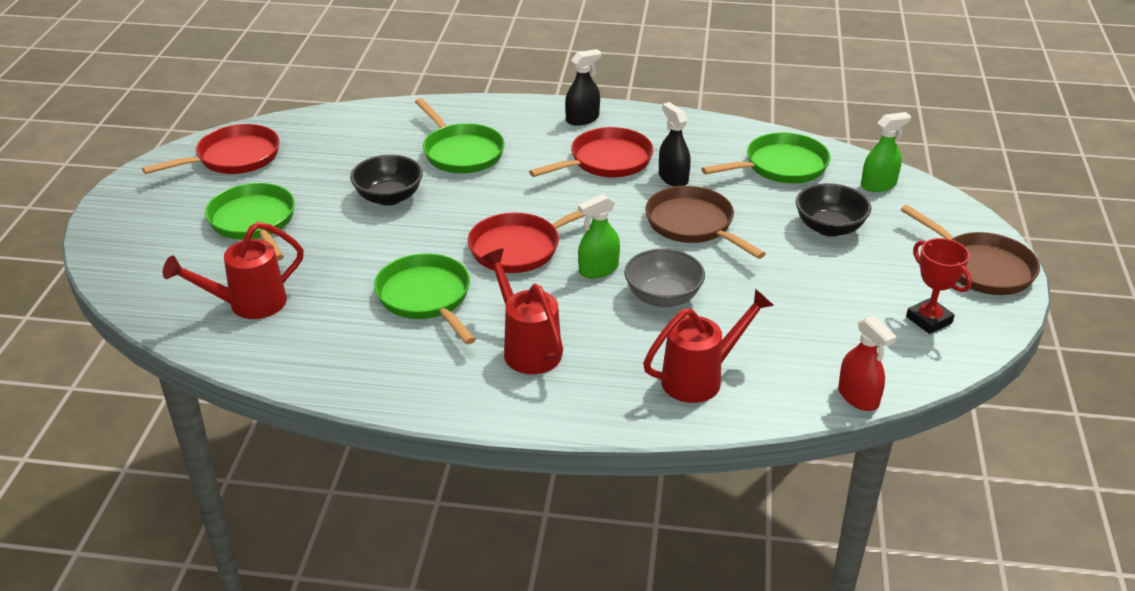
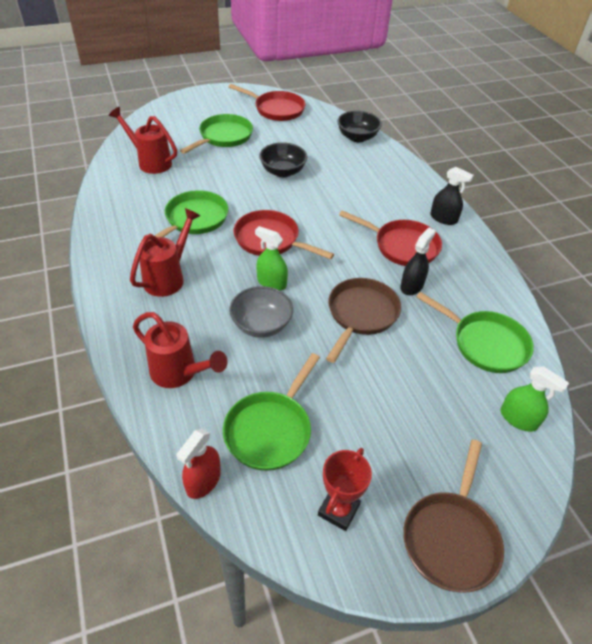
camera: 60 degrees right, 10 degrees up
green pan [415,98,505,173] -> green pan moved to [223,353,320,471]
black bowl [796,183,871,237] -> black bowl moved to [337,111,382,142]

